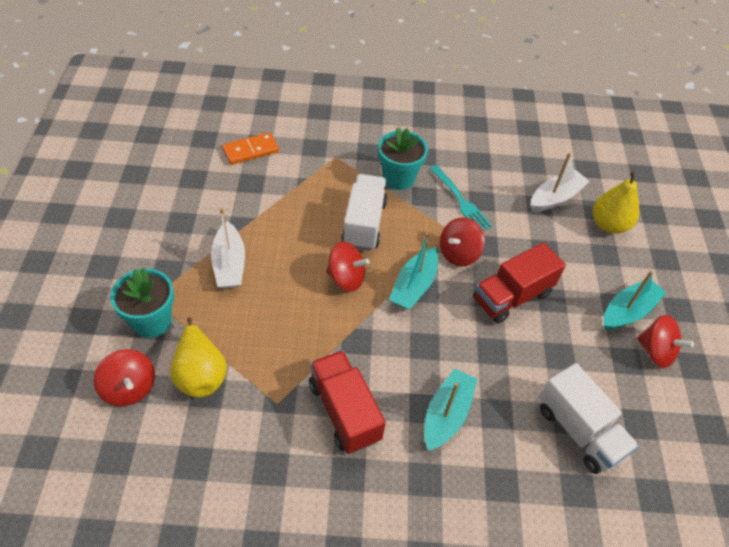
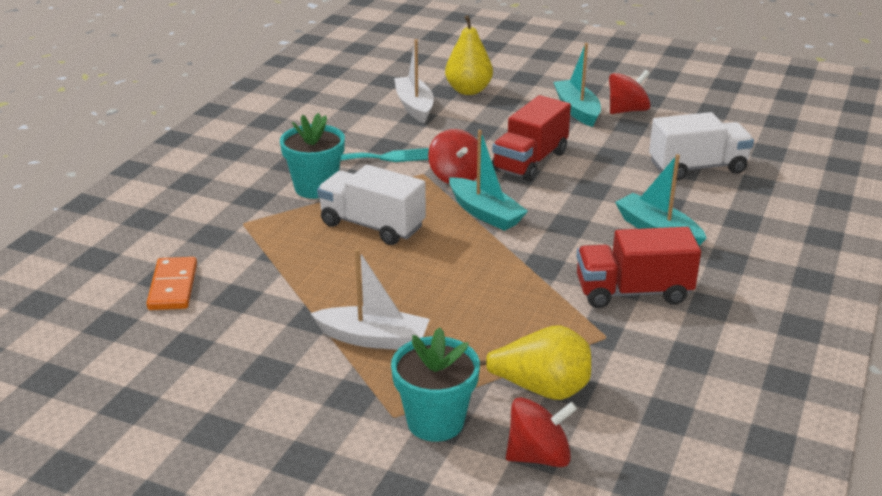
camera: 65 degrees left, 20 degrees down
red spinning top [326,242,370,292] -> none
red truck [473,242,566,324] -> red truck turned 45 degrees clockwise [492,95,571,182]

